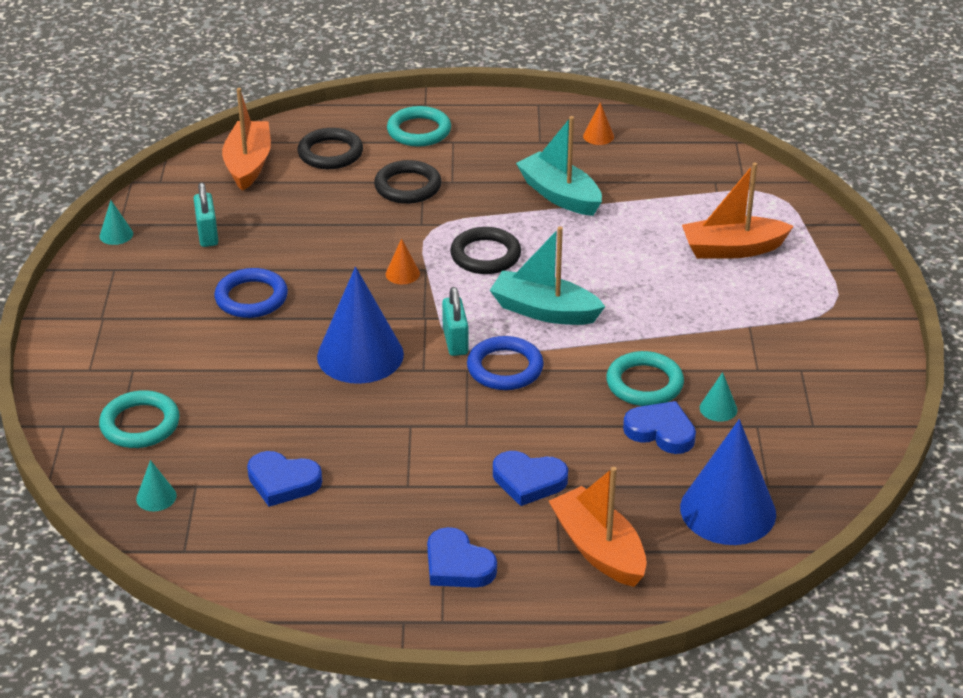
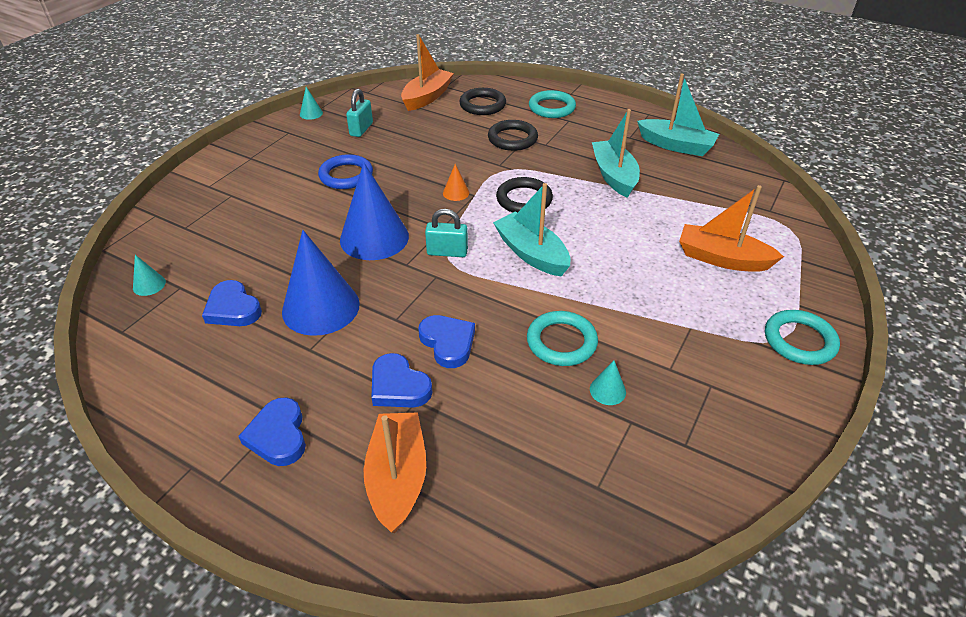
camera: 30 degrees right, 5 degrees up
turquoise ring [99,390,180,448] -> turquoise ring moved to [765,310,840,365]
turquoise padlock [442,287,469,356] -> turquoise padlock turned 75 degrees clockwise [425,209,468,257]
blue ring [467,336,544,390] -> none
orange cone [583,102,614,145] -> turquoise boat [637,74,719,156]
blue heart [623,401,696,454] -> blue heart moved to [418,315,475,368]
blue cone [680,419,776,545] -> blue cone moved to [282,230,360,336]

